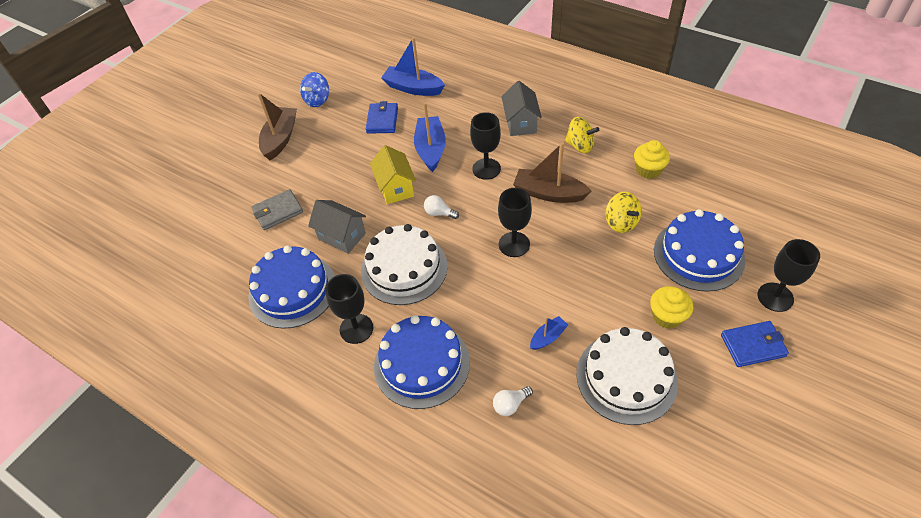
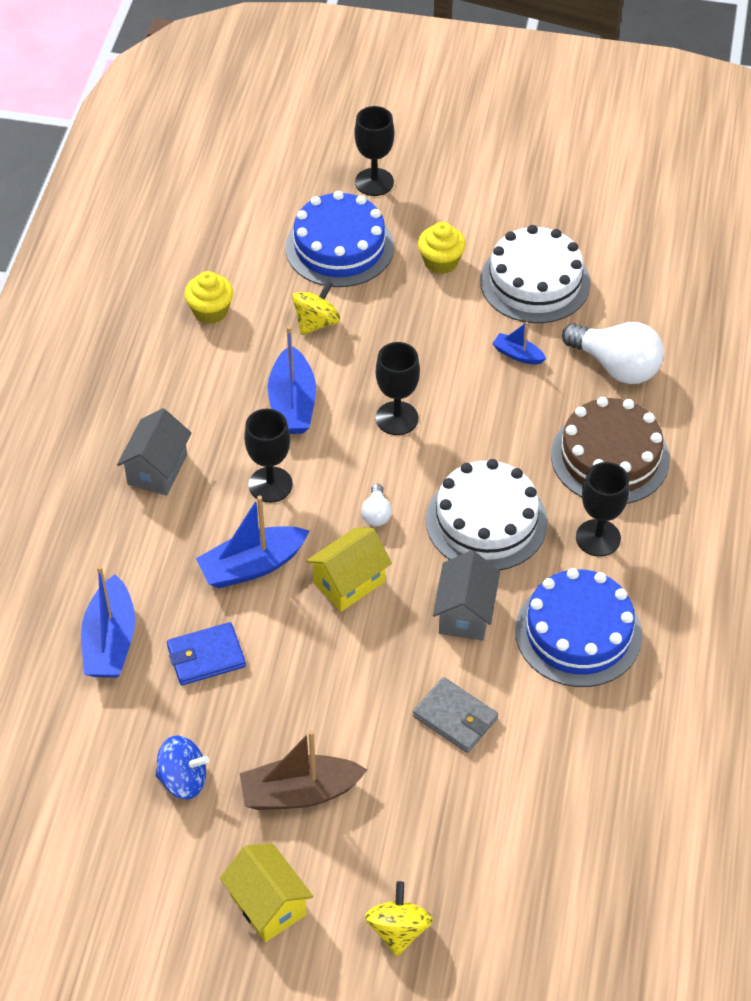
camera: 115 degrees left, 0 degrees up
blue cake [374,315,470,409] -> brown cake [551,397,670,504]
white light bulb [493,386,533,416] -> white light bulb [562,322,664,384], size x2.14
grey house [501,81,542,136] -> grey house turned 45 degrees counterclockwise [117,408,191,496]
brown boat [513,143,592,203] -> blue boat [268,326,316,434]
yellow spinning top [565,117,599,153] -> yellow spinning top moved to [365,881,433,957]
blue wallet [721,321,789,367] -> none
none -> yellow house [220,843,313,942]

